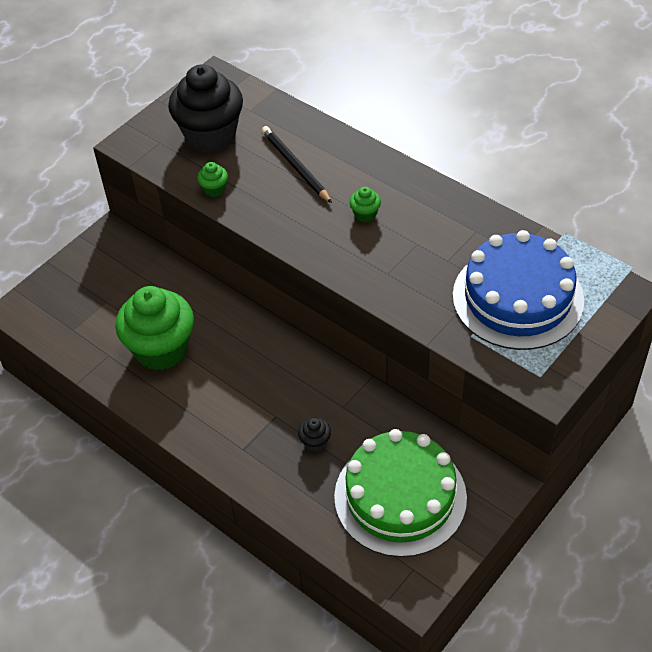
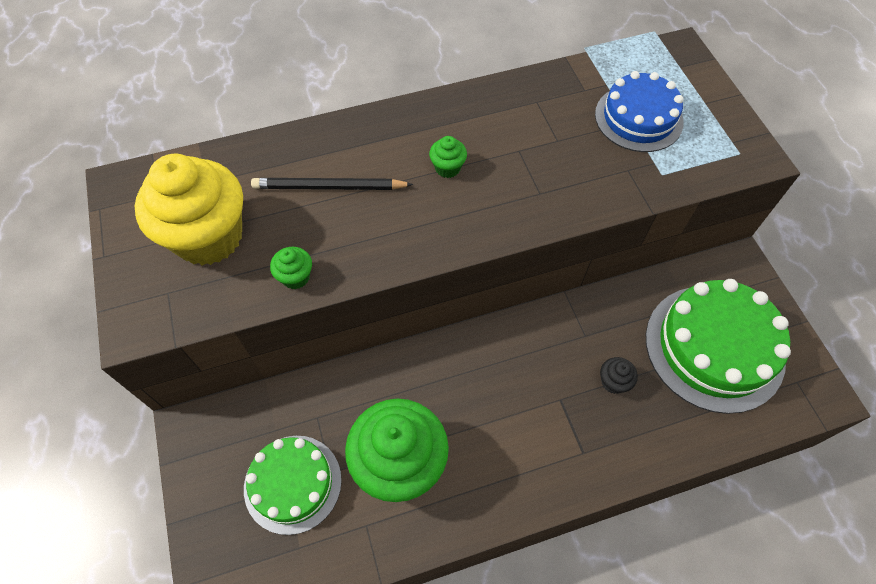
camera: 60 degrees left, 10 degrees up
black cupcake [168,64,243,153] -> yellow cupcake [135,153,243,265]
blue cake [453,230,584,350] -> blue cake [595,71,684,152], size x0.64
none -> green cake [244,436,342,535]

